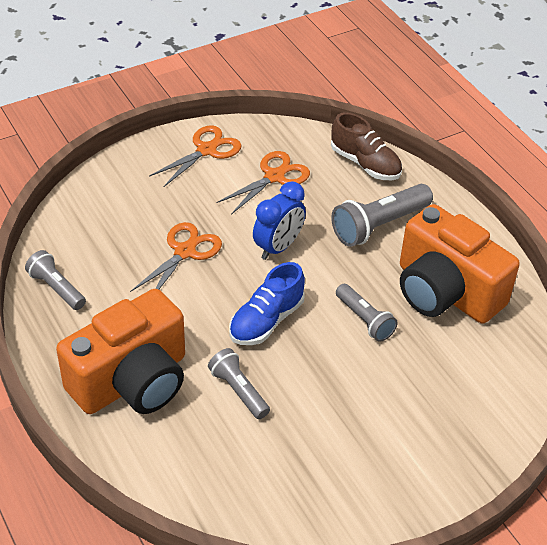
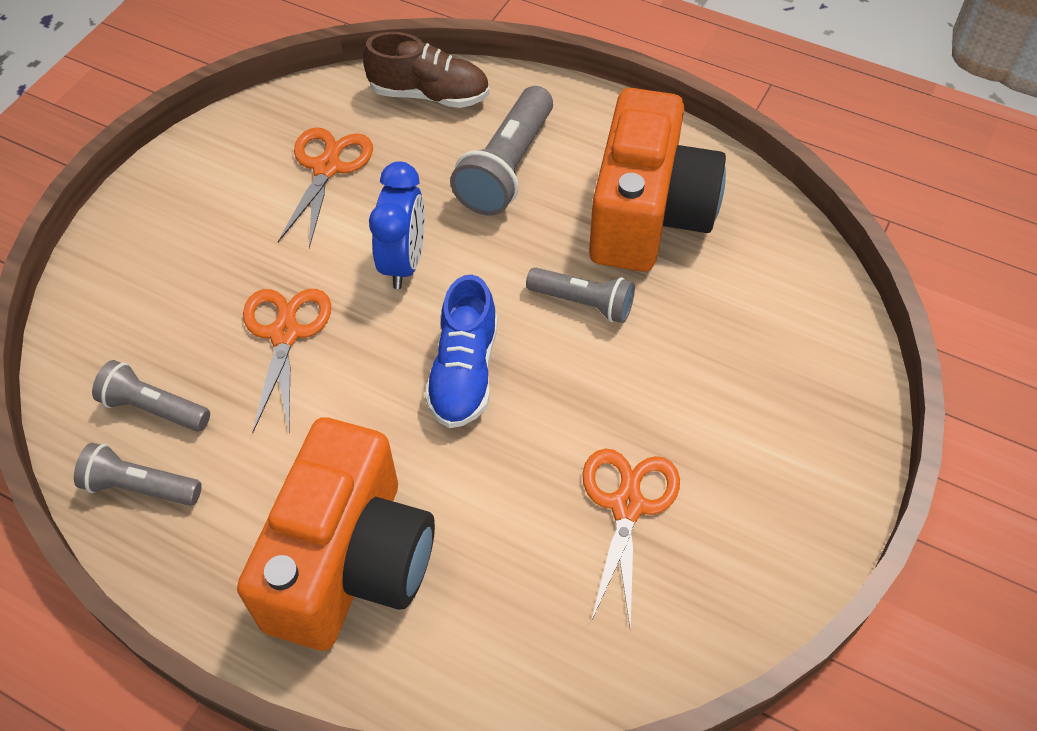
camera: 30 degrees left, 10 degrees up
orange scissors [149,125,241,188] -> orange scissors moved to [582,448,680,630]
grey flashlight [208,348,270,419] -> grey flashlight moved to [92,360,210,432]
orange camera [400,204,520,324] -> orange camera turned 90 degrees counterclockwise [589,88,726,272]

